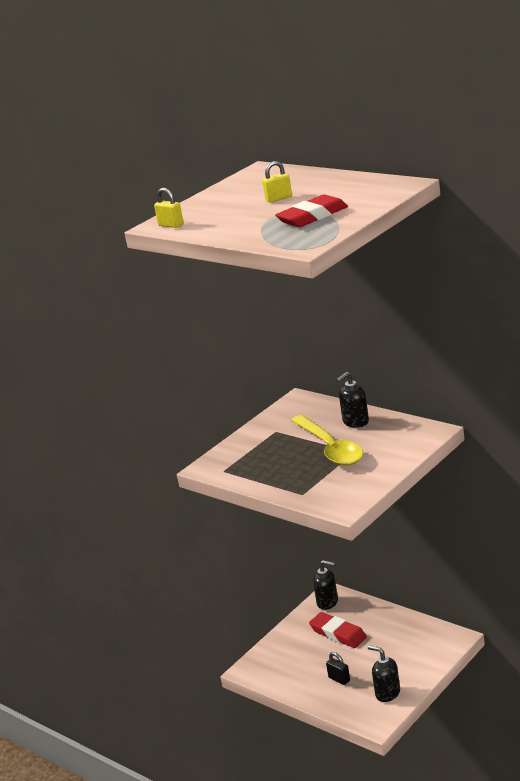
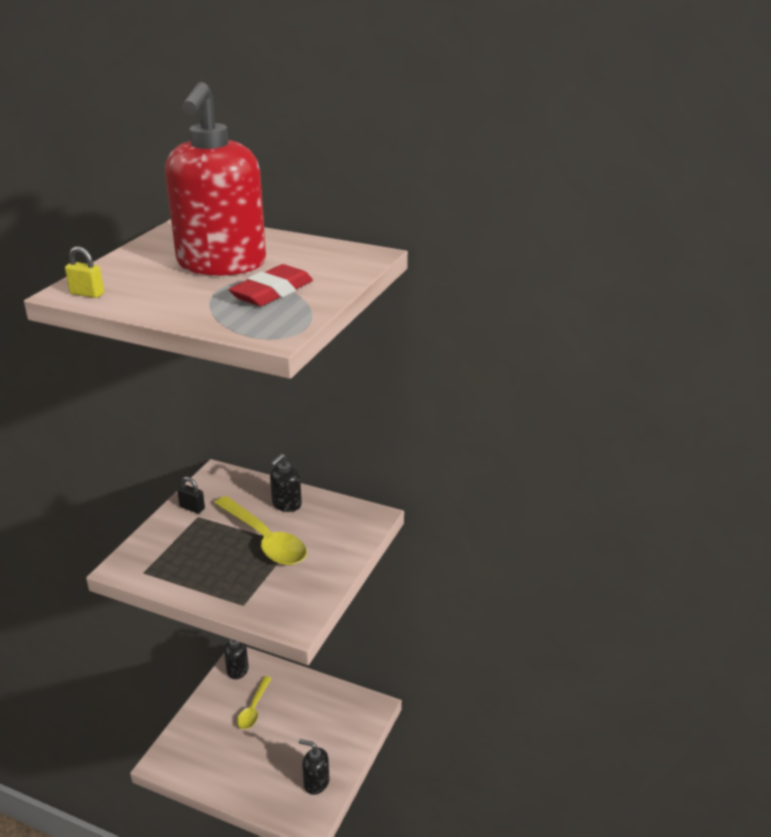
camera: 20 degrees left, 5 degrees up
yellow padlock [262,161,292,203] -> red soap dispenser [165,82,266,276]
red eraser [309,612,367,648] -> yellow spoon [237,676,272,729]
black padlock [326,652,350,685] -> black padlock moved to [177,476,205,514]

